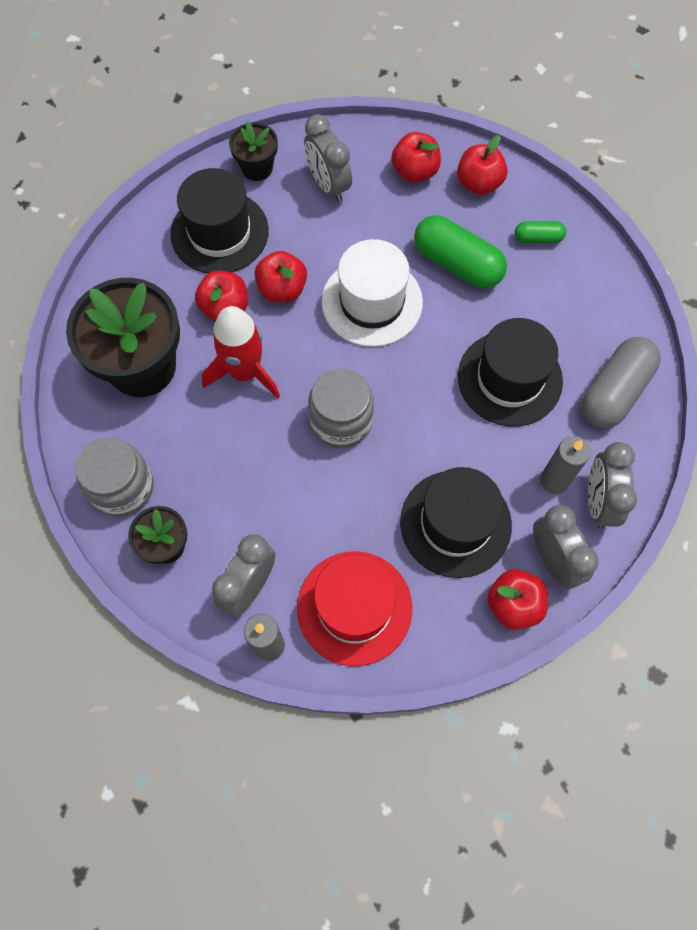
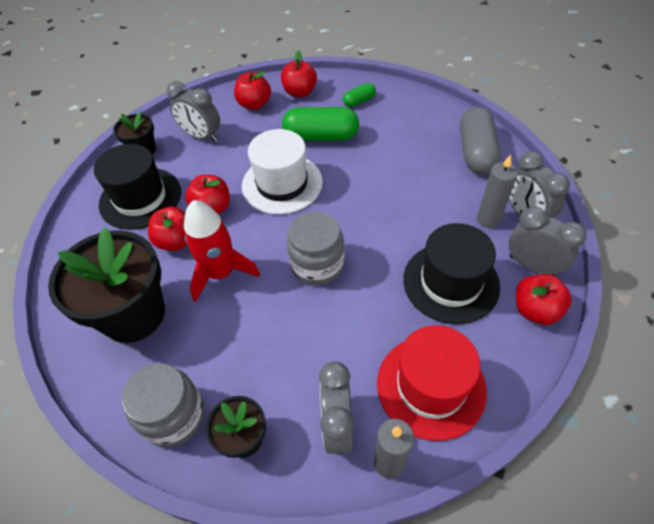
camera: 30 degrees left, 15 degrees down
black hat [458,318,563,426] -> none

